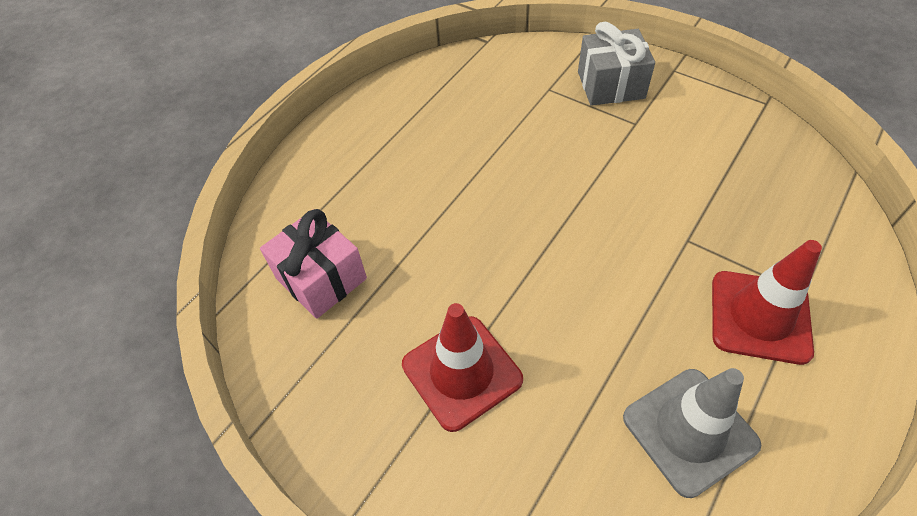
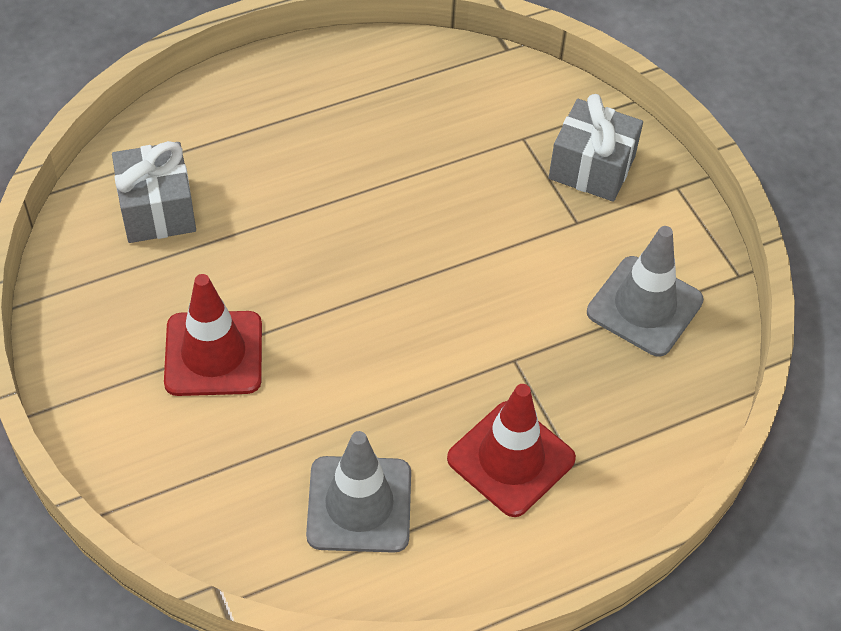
camera: 25 degrees right, 0 degrees up
pink gift [260,209,367,319] -> grey gift [112,141,196,243]
none -> grey traffic cone [587,226,704,357]

